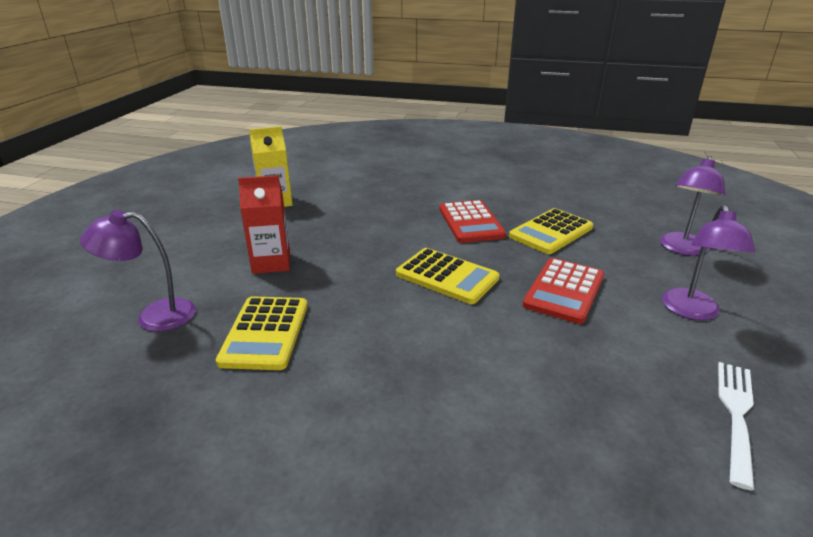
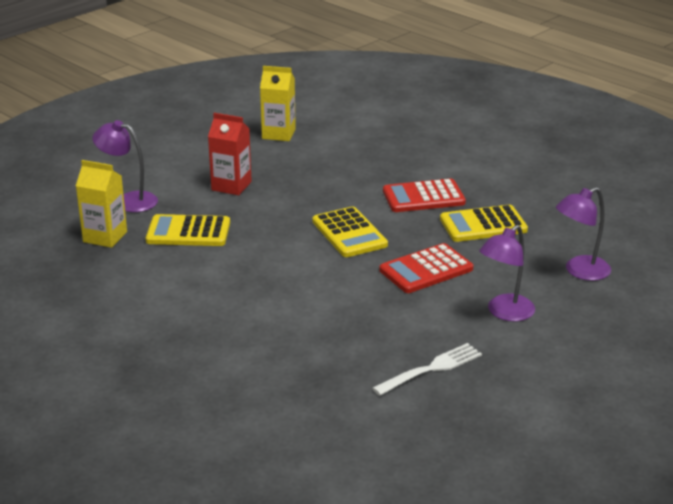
camera: 30 degrees right, 0 degrees up
yellow calculator [216,296,308,370] -> yellow calculator turned 60 degrees clockwise [146,214,230,246]
red calculator [439,200,506,243] -> red calculator turned 60 degrees clockwise [383,179,466,212]
none -> yellow carton [76,160,127,248]

